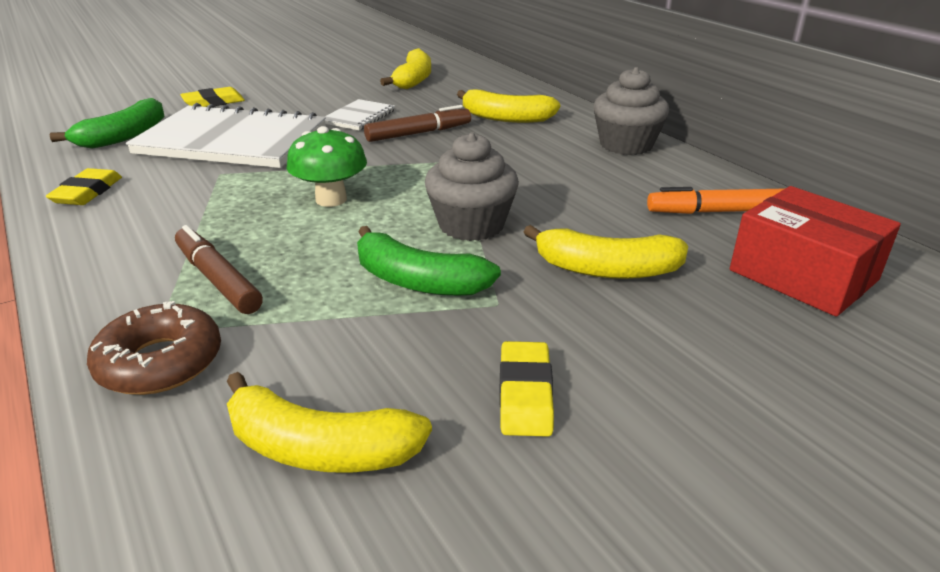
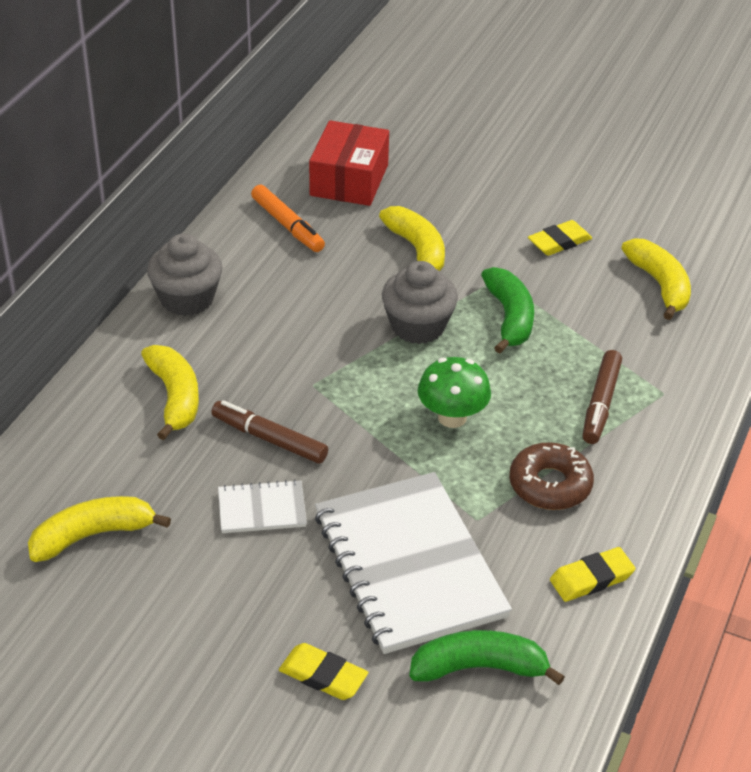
camera: 125 degrees left, 10 degrees up
brown donut [87,301,221,395] -> brown donut moved to [509,442,594,510]

